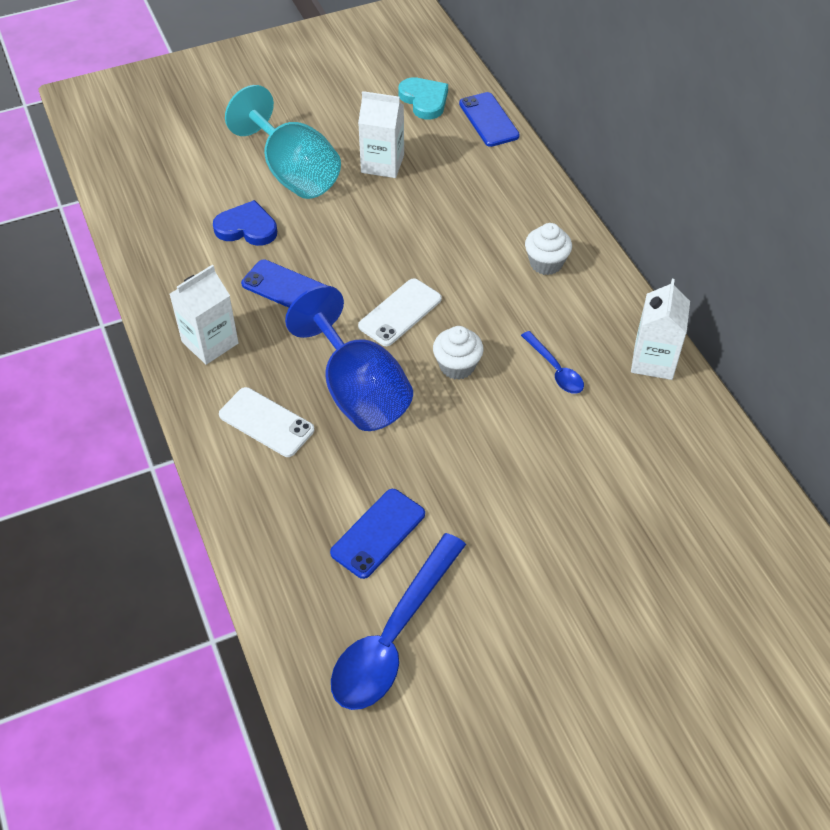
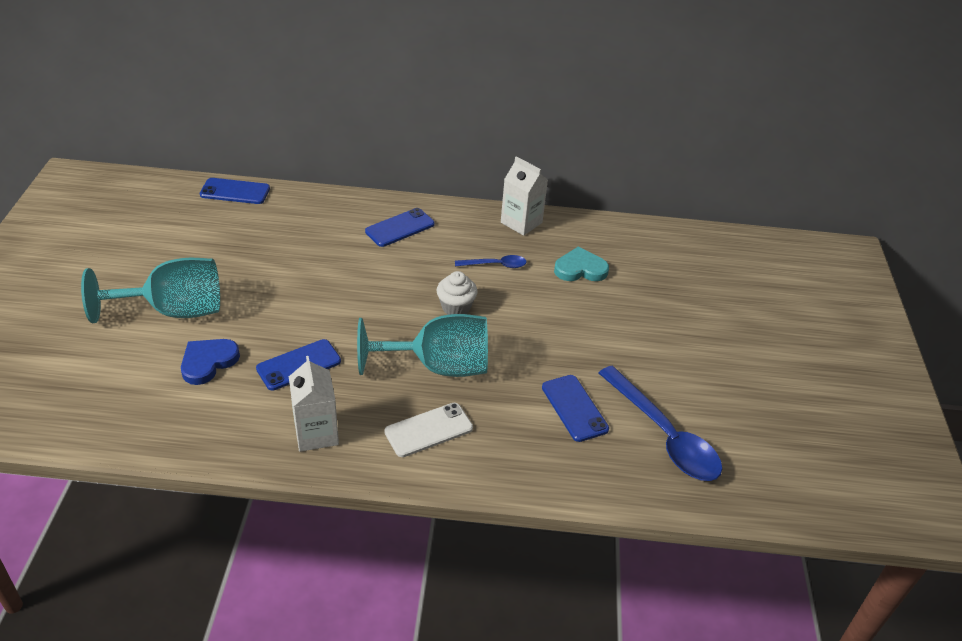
camera: 65 degrees left, 10 degrees down
blue goblet [285,286,413,431] -> turquoise goblet [357,314,488,377]
white carton [358,91,404,178] -> none
white phone [358,278,442,346] -> none
turquoise heart [398,77,448,120] -> turquoise heart moved to [554,247,609,281]
white cupcake [525,223,572,275] -> blue phone [365,208,435,247]

